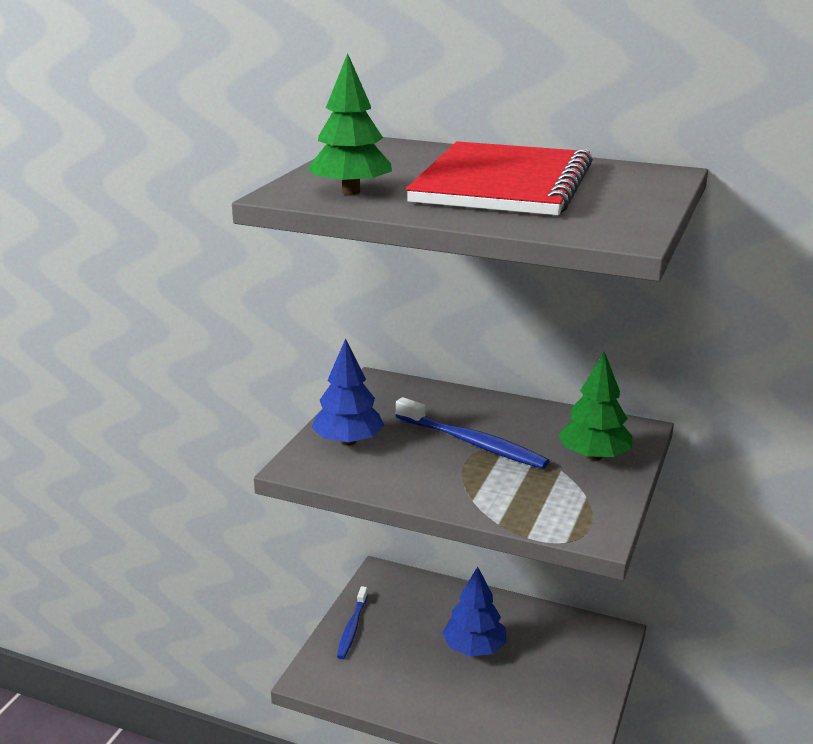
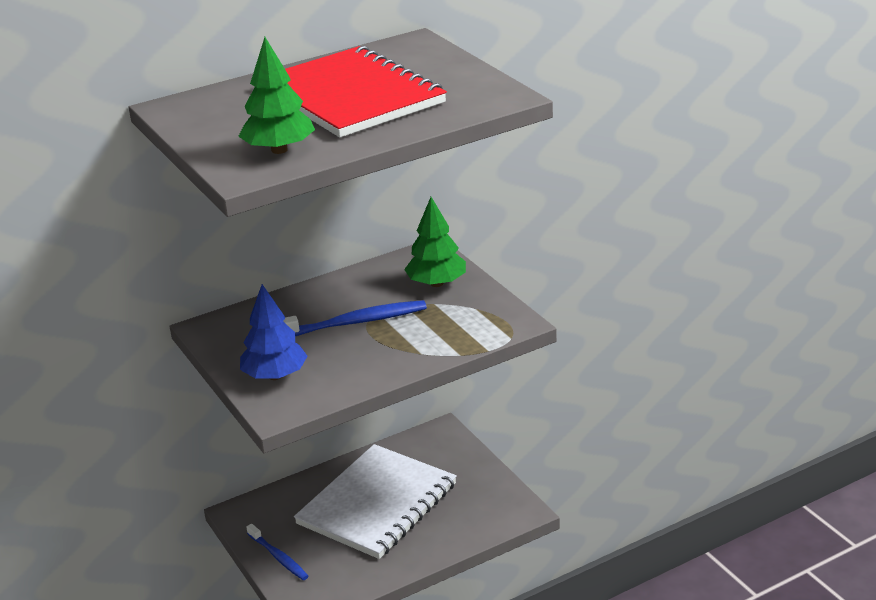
camera: 50 degrees left, 5 degrees up
blue tree [442,566,507,656] -> white notebook [294,444,457,559]

